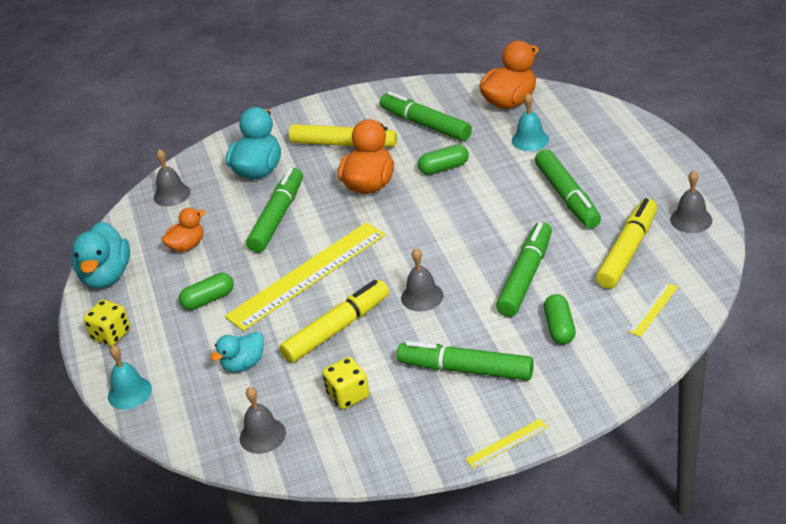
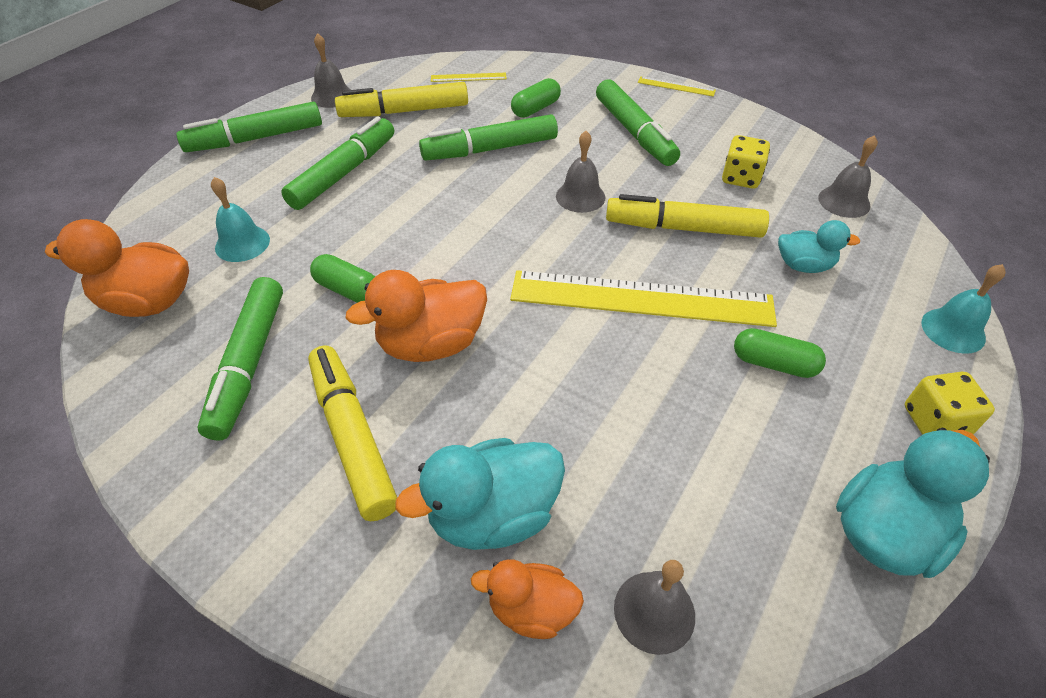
camera: 135 degrees left, 10 degrees up
orange duck [161,207,206,252] -> orange duck moved to [471,559,584,639]
green marker [246,168,303,253] -> green marker moved to [176,102,322,152]

